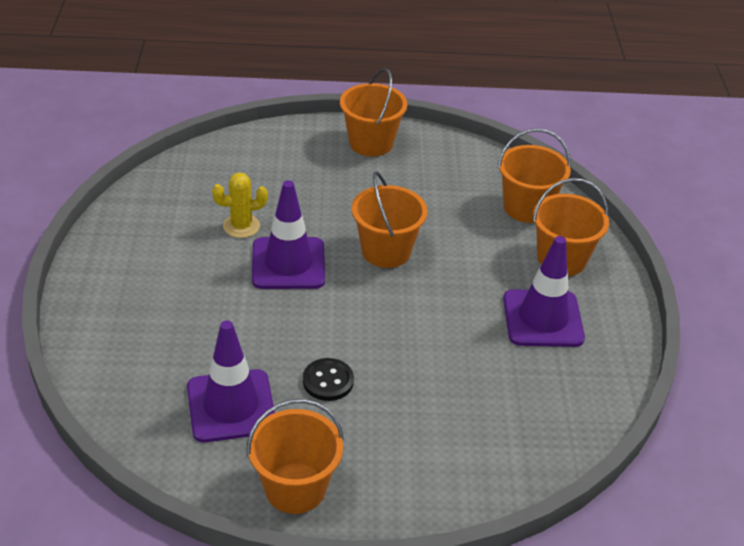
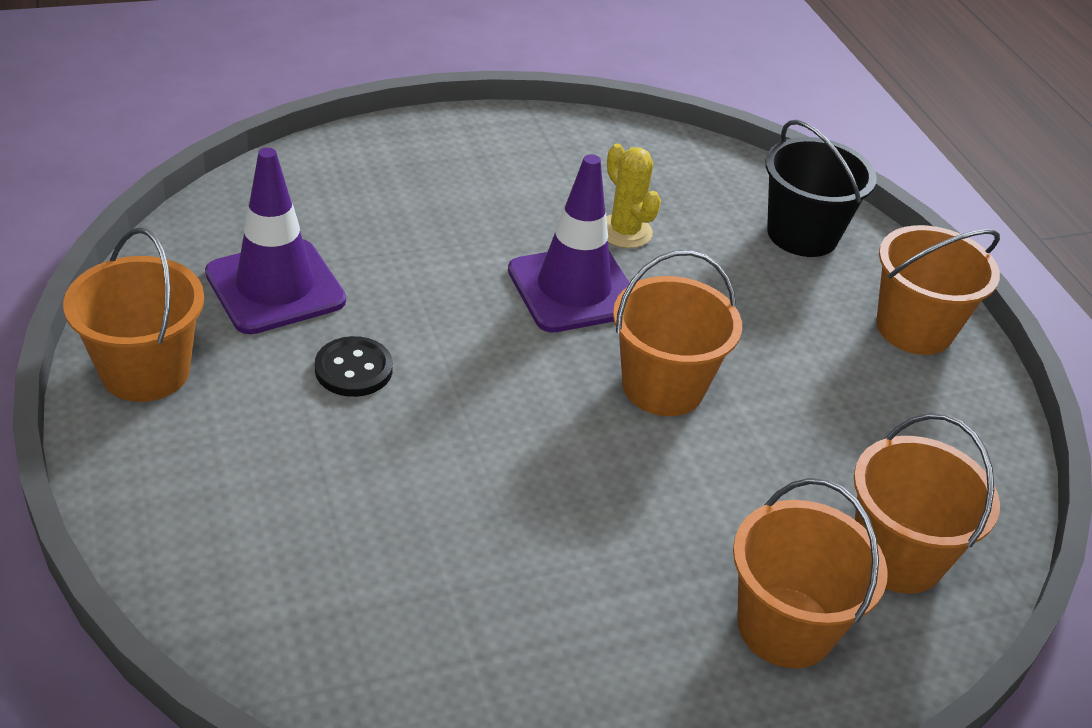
camera: 70 degrees right, 0 degrees up
purple traffic cone [503,236,585,347] -> none
none -> black bucket [765,120,877,257]

